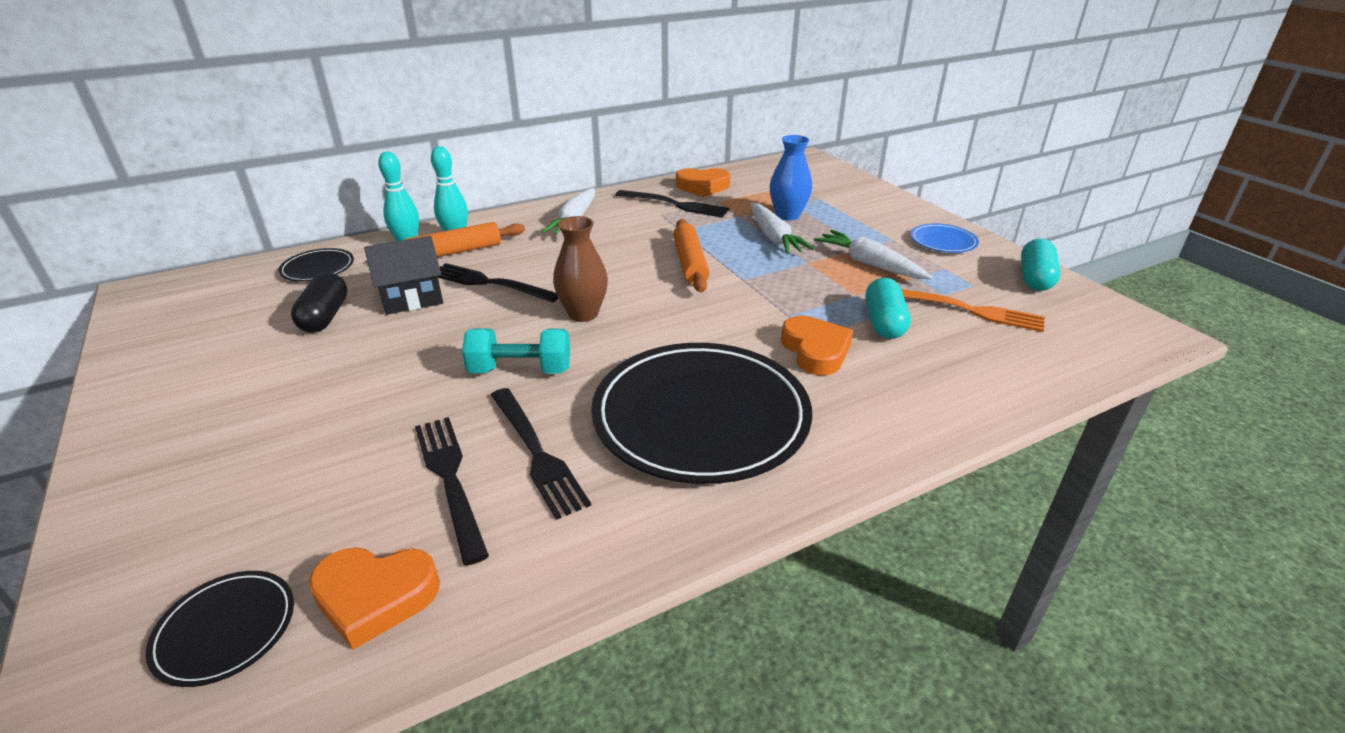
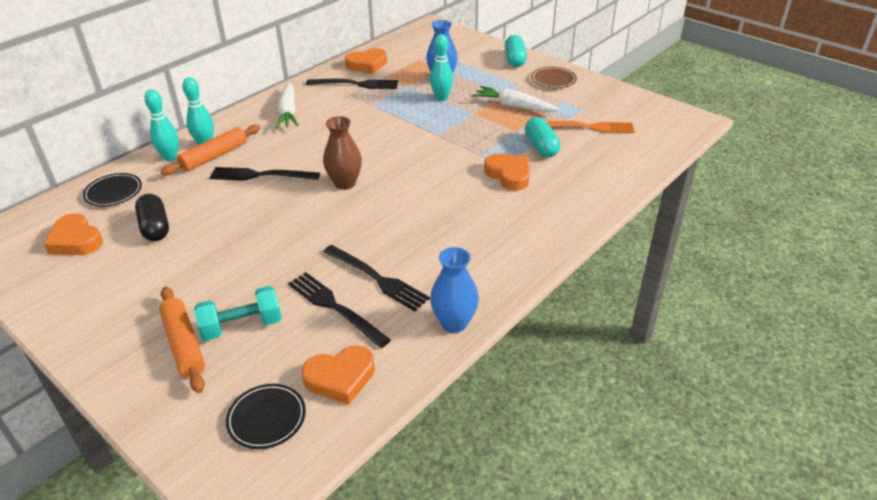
camera: 20 degrees left, 5 degrees up
black house [364,236,443,315] -> none
turquoise dumbbell [462,328,570,374] -> turquoise dumbbell moved to [194,286,282,341]
black plate [591,343,812,484] -> none
orange rolling pin [673,219,709,292] -> orange rolling pin moved to [159,287,205,393]
white carrot [750,202,815,254] -> turquoise bowling pin [430,34,453,101]
blue plate [910,223,979,253] -> brown plate [531,67,577,88]
turquoise capsule [1021,239,1061,291] -> turquoise capsule moved to [505,35,527,67]
none -> orange heart [44,213,103,255]
none -> blue vase [430,247,479,333]

